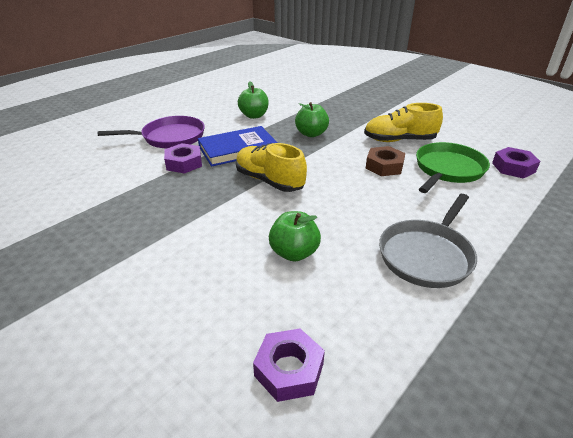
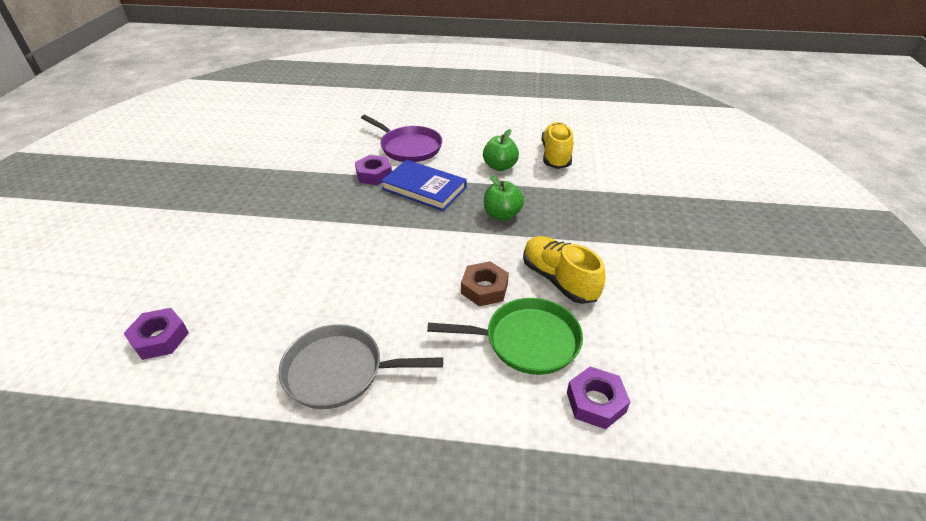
camera: 55 degrees right, 5 degrees up
yellow shoe [236,143,307,192] -> yellow shoe moved to [541,122,573,169]
green apple [269,211,321,262] -> none

